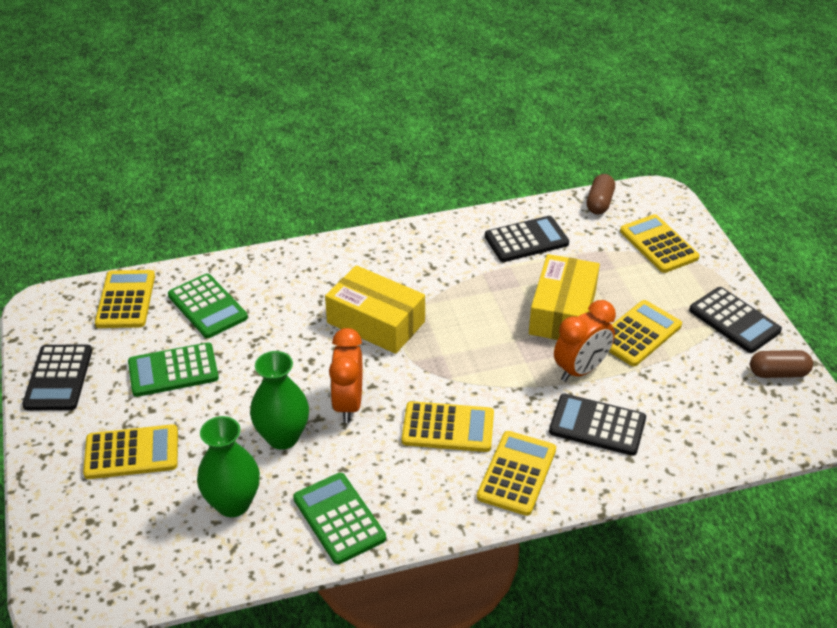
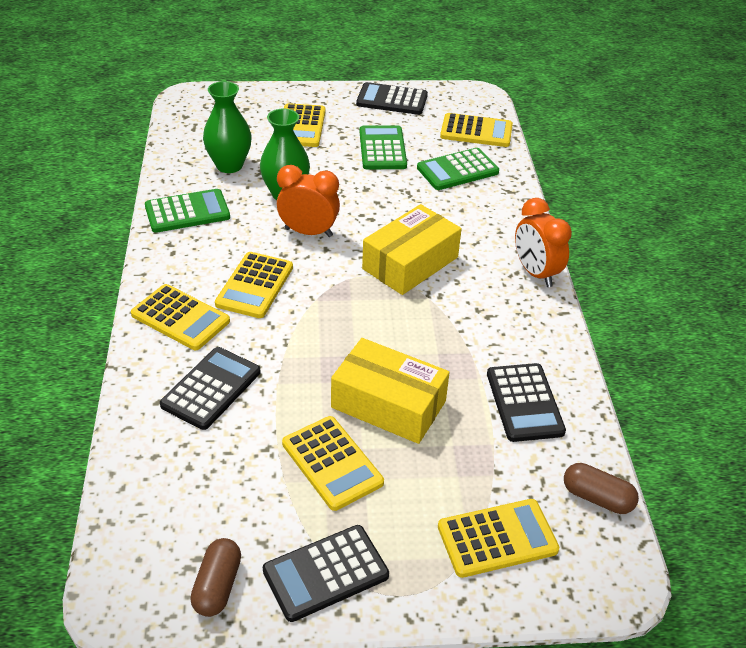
camera: 100 degrees right, 0 degrees up
orange clock [554,300,616,382] -> orange clock moved to [515,198,572,287]

